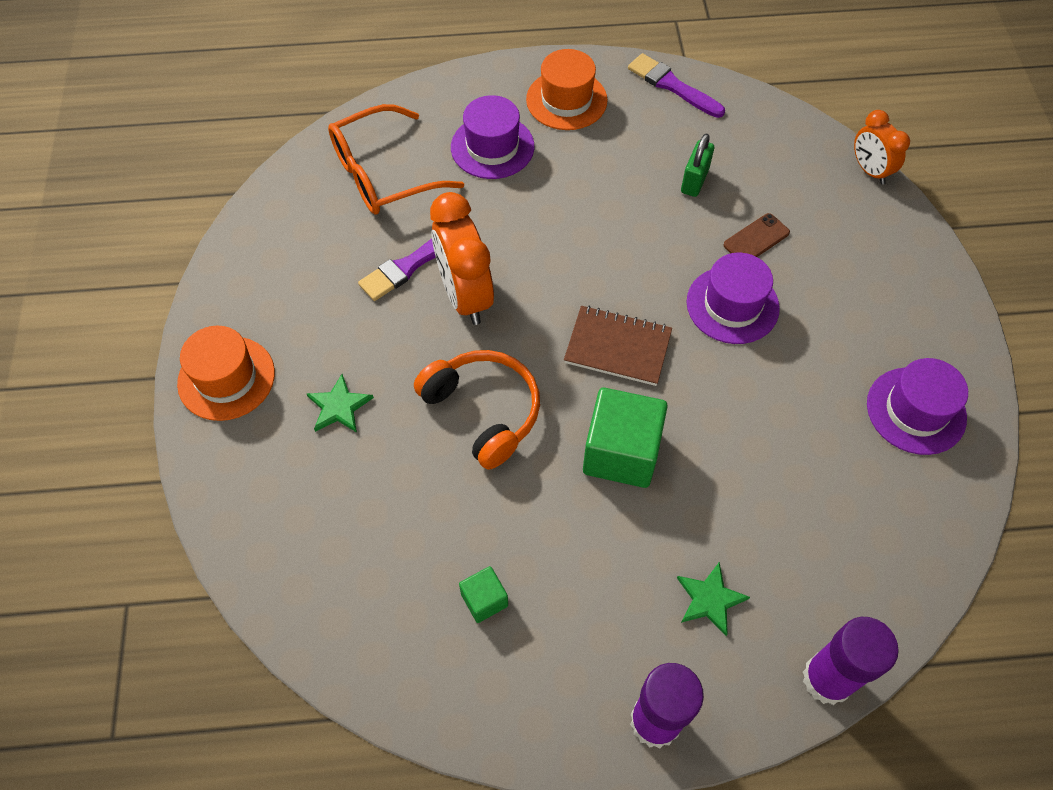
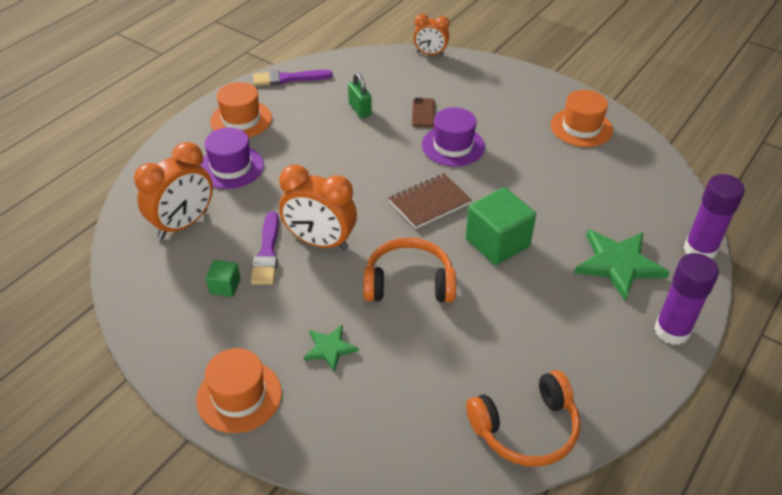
camera: 50 degrees left, 15 degrees down
orange glasses [328,104,464,215] -> orange clock [134,142,213,239]
green cube [459,566,508,623] -> green cube moved to [206,260,241,297]
green star [677,562,750,636] -> green star [574,229,670,301], size x1.83
purple hat [867,358,968,455] -> orange hat [551,90,613,147]
none -> orange headphones [466,370,581,467]

